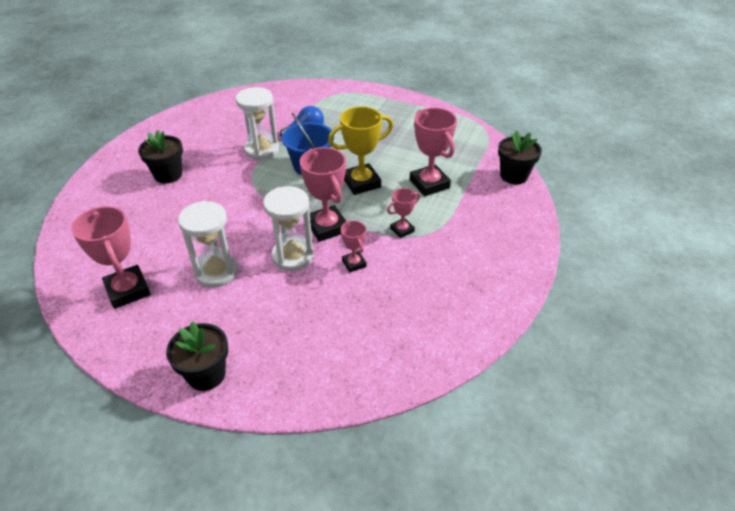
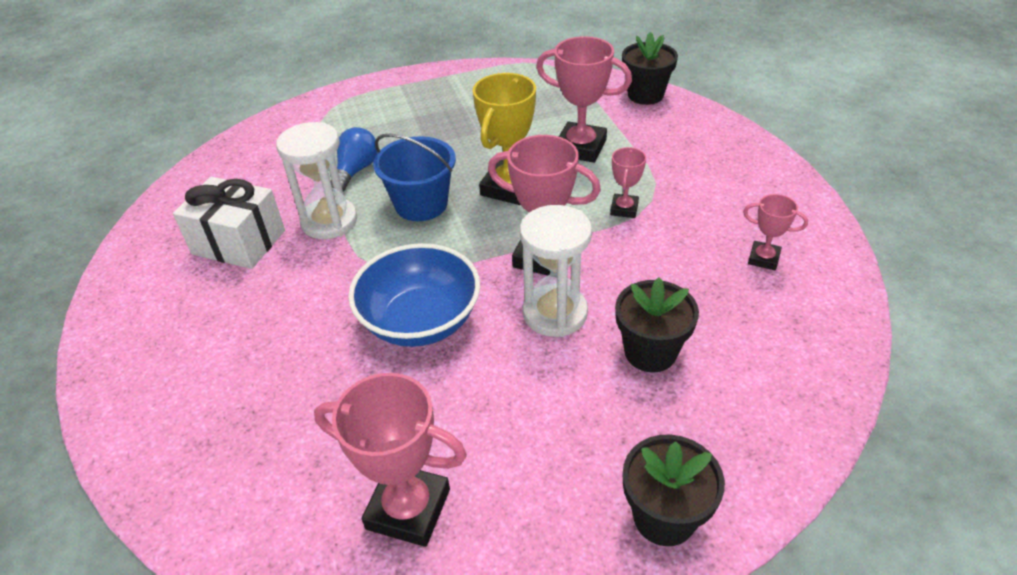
camera: 40 degrees left, 0 degrees up
black flower pot [138,130,183,183] -> black flower pot moved to [615,278,699,372]
white hourglass [178,201,238,288] -> none
pink trophy [341,221,366,273] -> pink trophy moved to [743,194,808,270]
none -> white gift [173,177,285,269]
none -> blue bowl [348,243,480,347]

